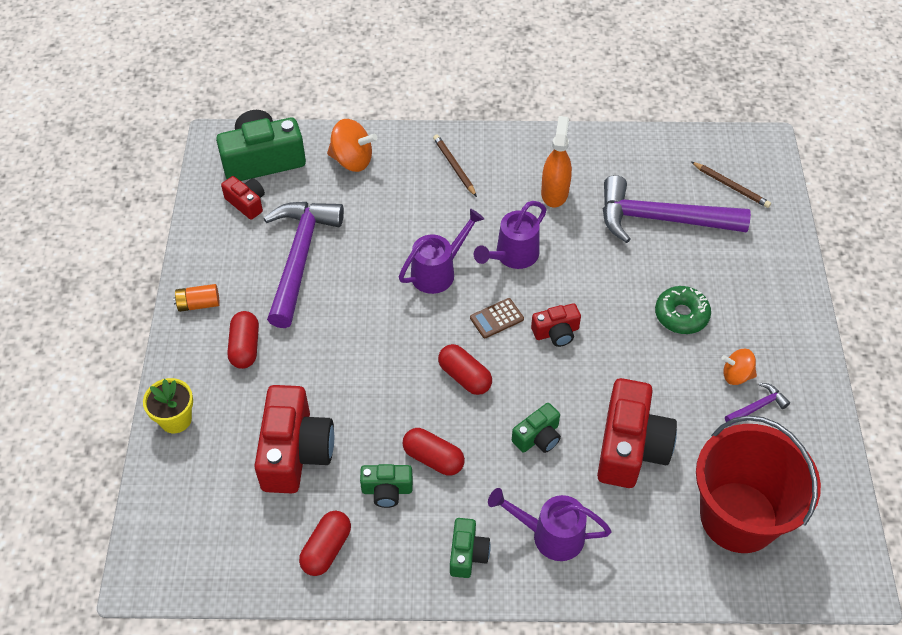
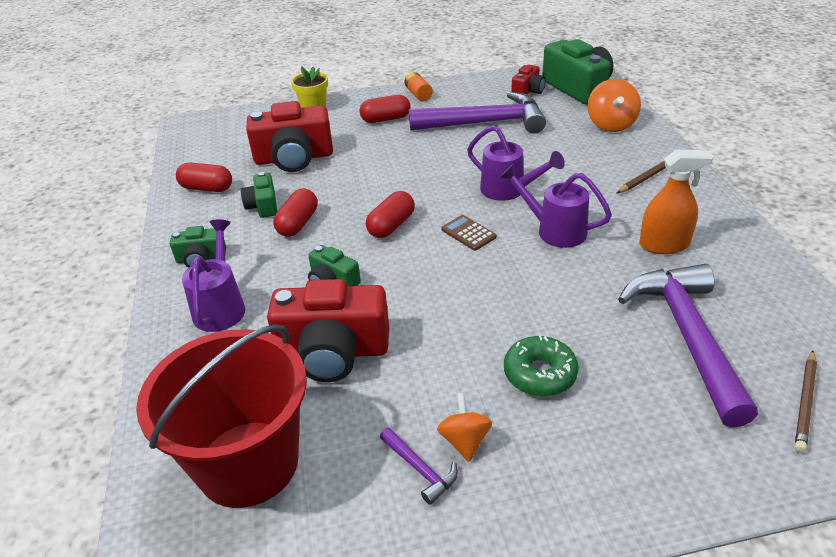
camera: 80 degrees right, 15 degrees down
red camera [531,303,581,347] -> none

